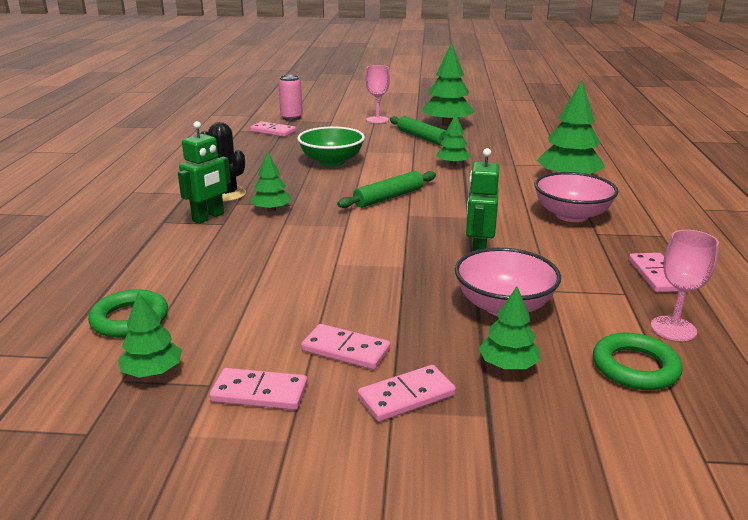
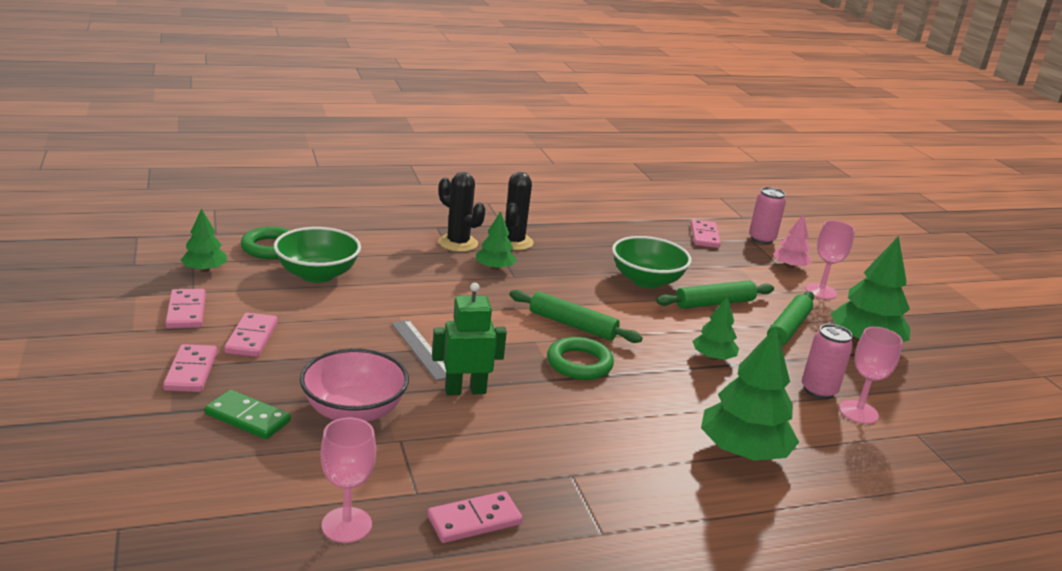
camera: 65 degrees right, 0 degrees up
green robot [178,121,231,224] -> black cactus [438,172,485,252]
pink domino [358,365,456,422] -> pink domino turned 45 degrees clockwise [163,344,217,392]
green tree [478,286,540,369] -> green domino [205,390,291,439]
pink bowl [534,172,619,222] -> none
green ring [593,332,683,390] -> green ring moved to [547,337,614,380]
none -> green bowl [274,227,361,283]
none -> grey ruler [391,320,446,381]
none -> green rolling pin [656,280,774,309]
none -> pink tree [773,214,812,269]
none -> pink can [802,324,853,399]
none -> pink goblet [839,327,903,424]

